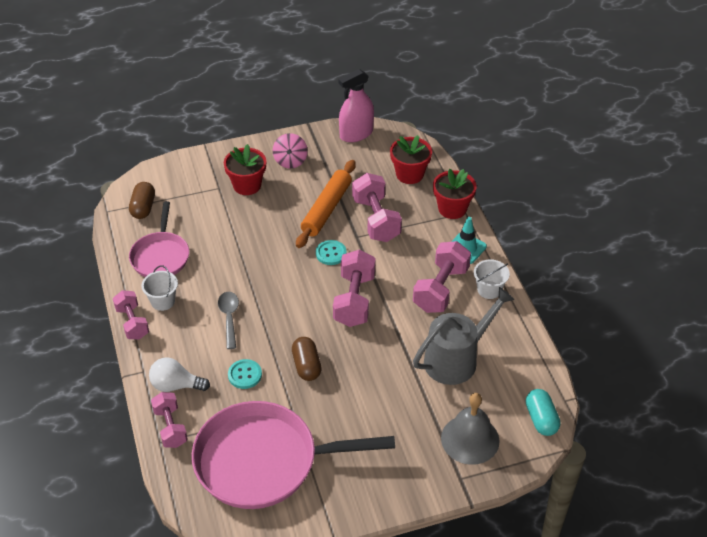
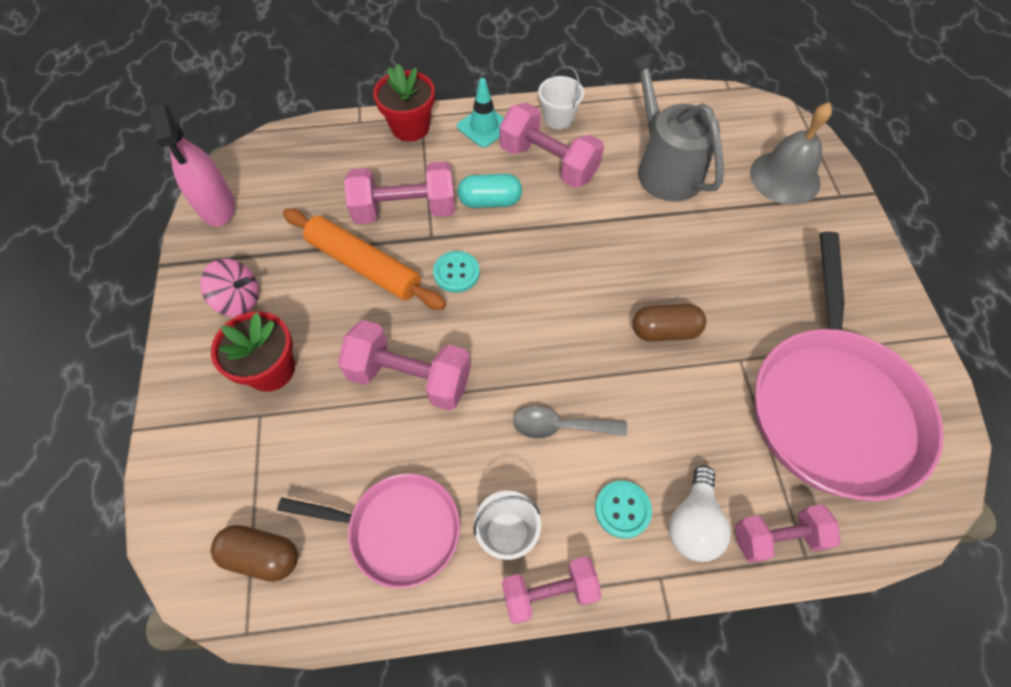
camera: 80 degrees left, 15 degrees up
turquoise button [228,359,262,389] -> turquoise button moved to [595,481,652,539]
pink dumbbell [333,250,376,327] -> pink dumbbell moved to [338,320,471,411]
red flower pot [390,135,432,184] -> none
turquoise capsule [526,389,560,436] -> turquoise capsule moved to [458,174,522,208]

